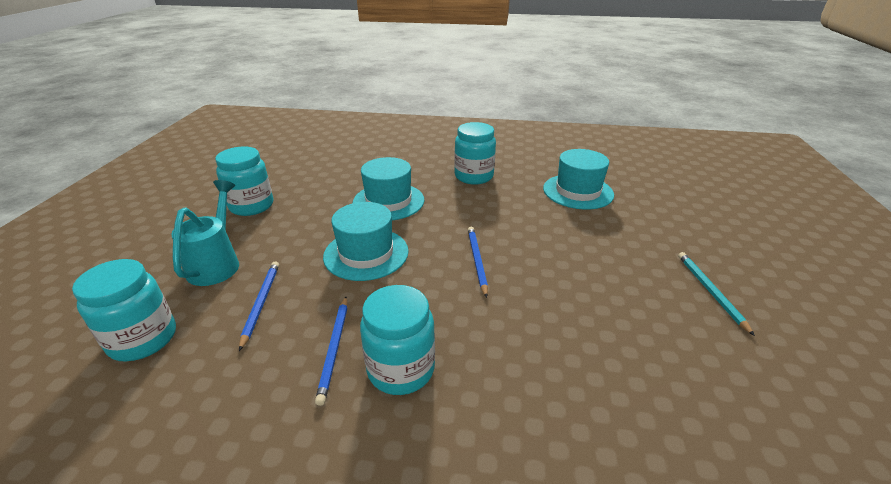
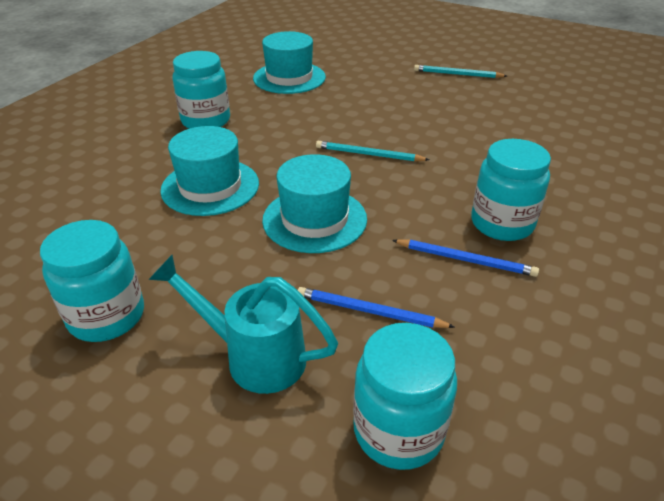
camera: 70 degrees left, 5 degrees up
blue pencil [468,227,488,298] -> turquoise pencil [316,141,430,162]

